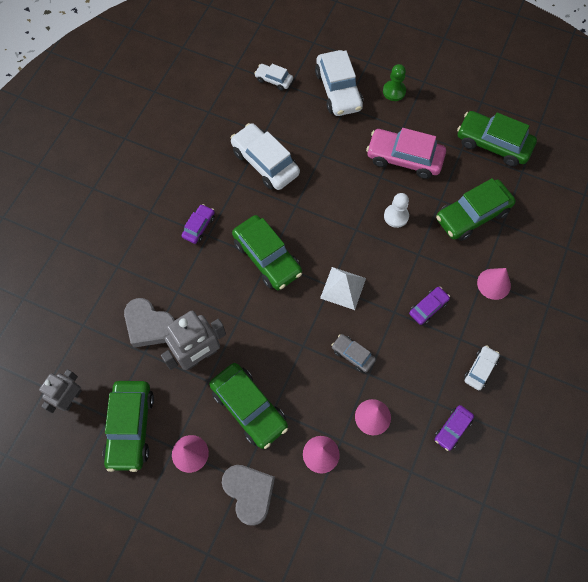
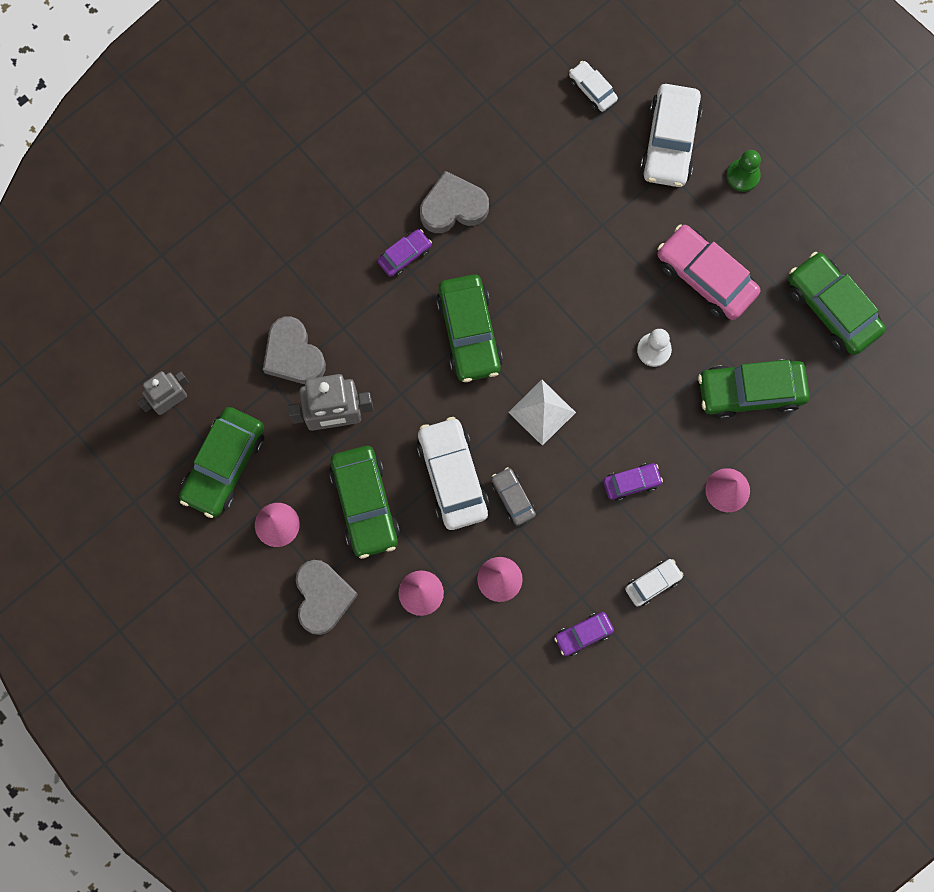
camera: 25 degrees right, 10 degrees up
white car [231,123,300,190] -> white car moved to [417,417,489,530]
none -> grey heart [420,171,489,233]

